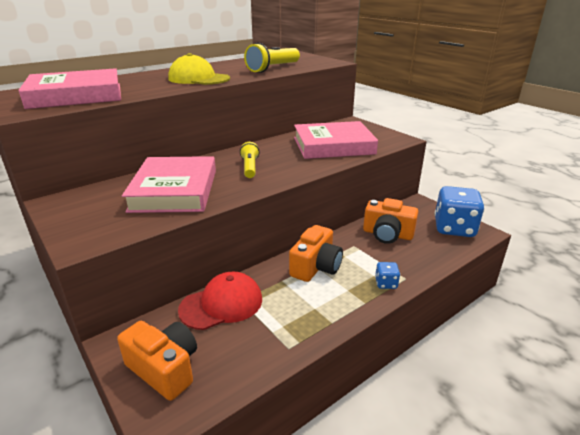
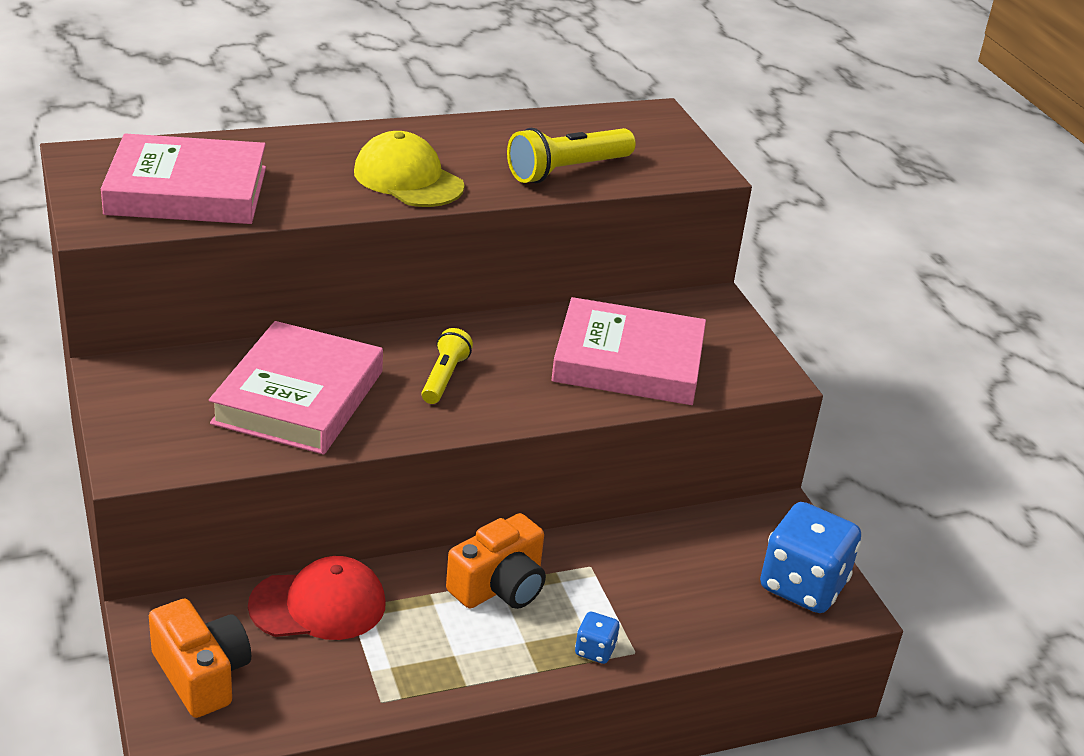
camera: 15 degrees right, 5 degrees up
orange camera [363,198,418,244] -> none

